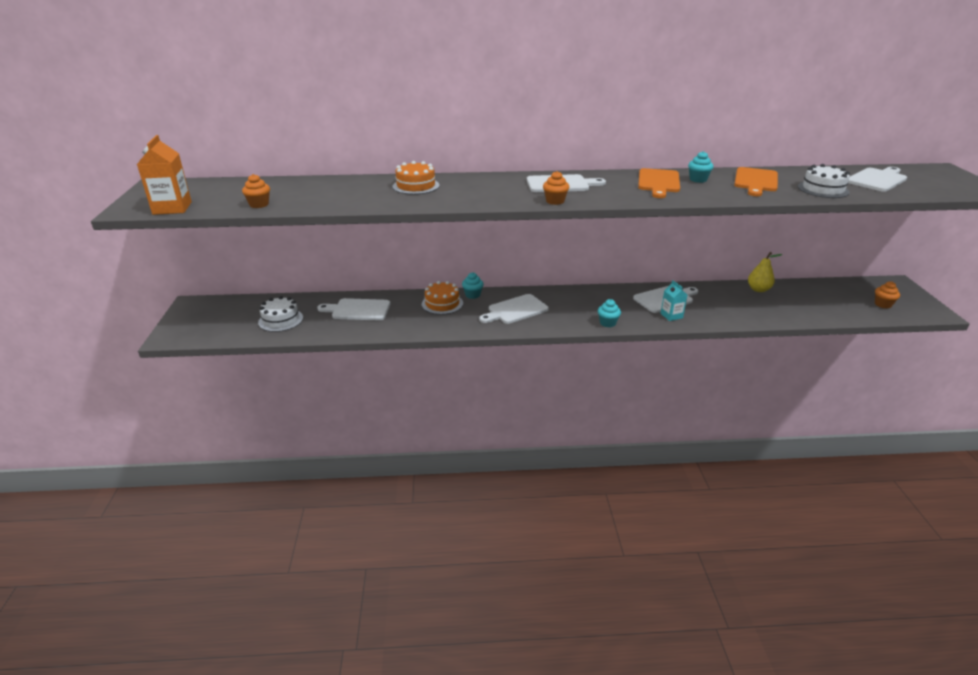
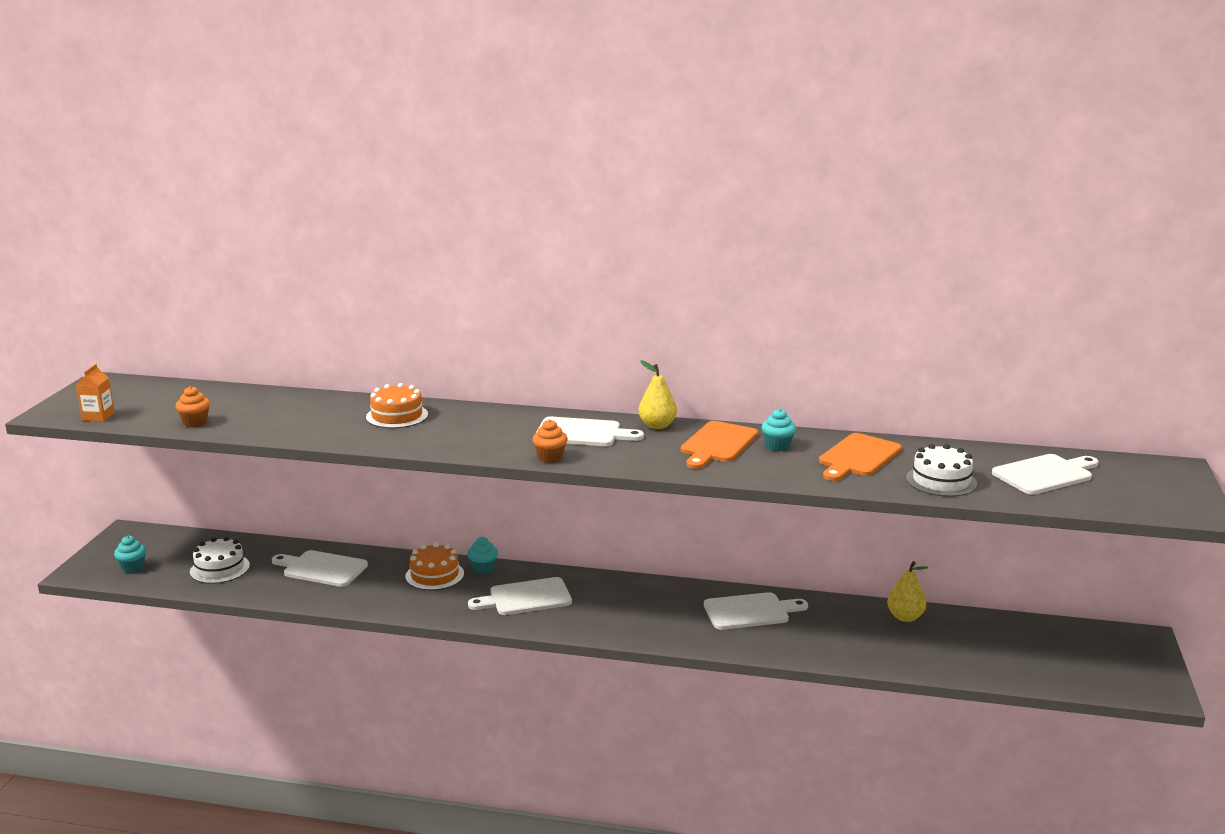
camera: 15 degrees right, 10 degrees down
orange carton [137,135,192,215] -> orange carton [76,364,115,422], size x0.63
turquoise cupcake [598,299,621,327] -> turquoise cupcake moved to [114,536,146,573]
turquoise carton [660,280,687,321] -> none
orange cupcake [875,281,900,309] -> none
none -> yellow pear [638,360,677,429]

